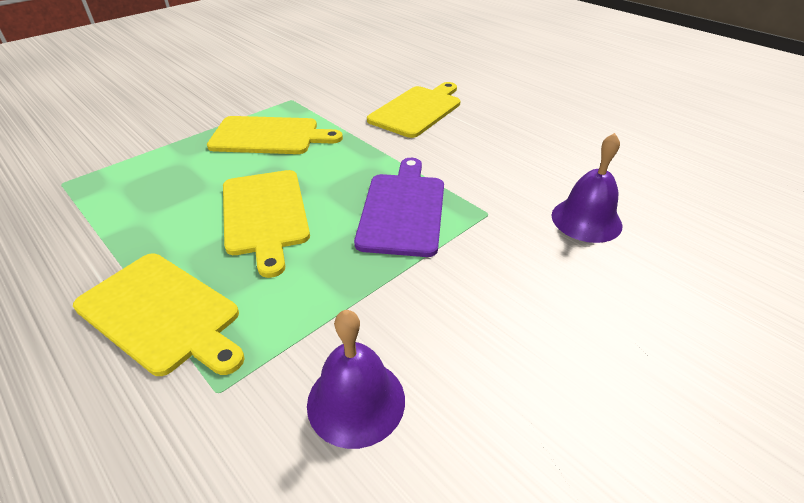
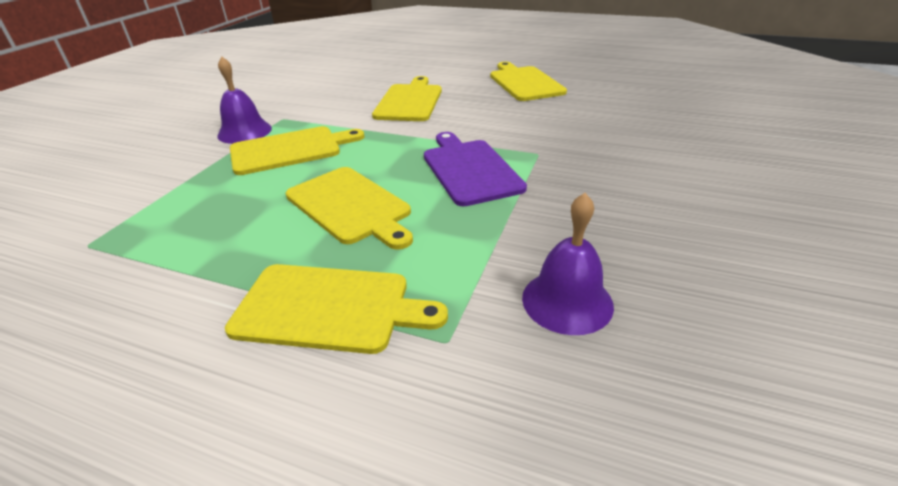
camera: 25 degrees left, 5 degrees down
purple bell [552,133,622,243] -> purple bell moved to [217,56,272,144]
none -> yellow cutting board [490,62,567,101]

